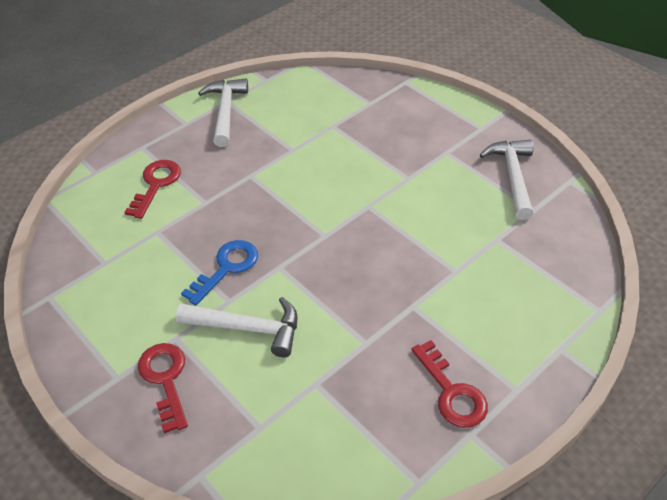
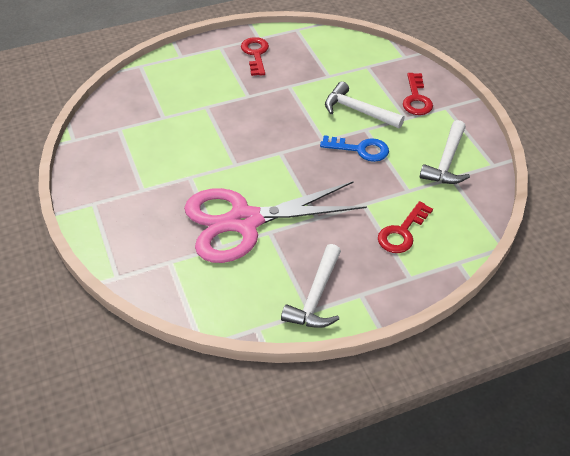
camera: 160 degrees left, 0 degrees up
blue key [181,240,258,306] -> blue key turned 135 degrees counterclockwise [320,135,389,162]
white hammer [480,140,534,220] -> white hammer moved to [420,120,470,184]
none -> pink scissors [184,181,367,263]

